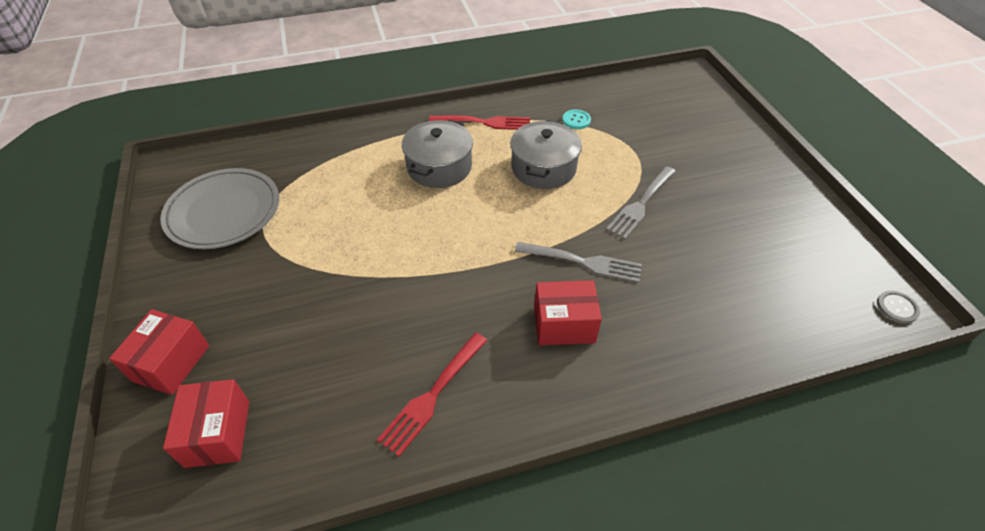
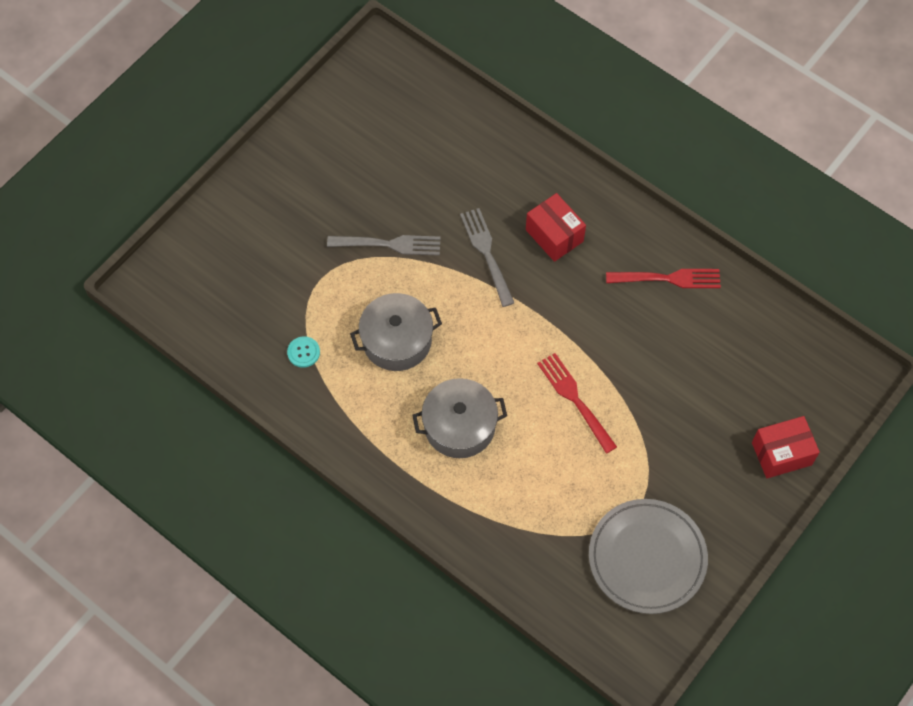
camera: 125 degrees left, 15 degrees up
red box [163,379,249,468] -> none
red fork [429,115,530,130] -> red fork moved to [537,353,617,454]
grey button [877,290,920,324] -> none

